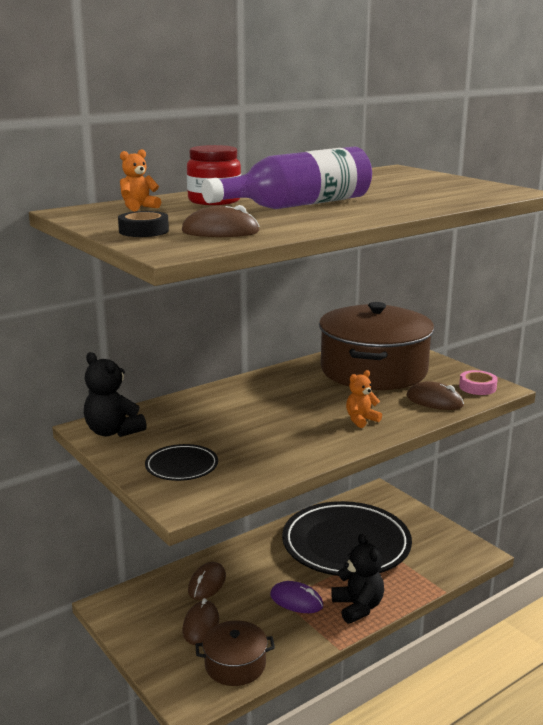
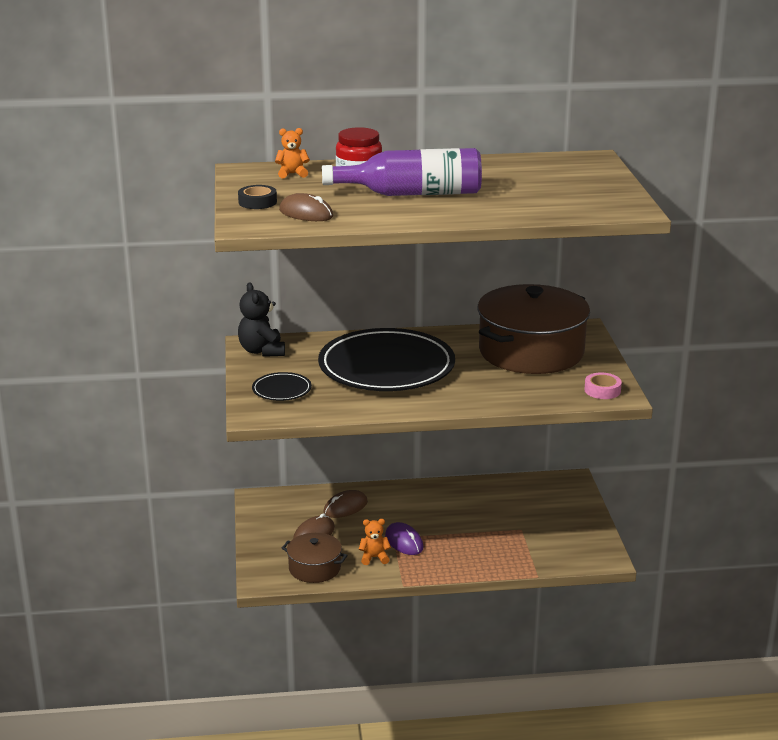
camera: 30 degrees right, 5 degrees up
black plate [282,501,412,576] -> black plate moved to [318,328,455,391]
black teddy bear [331,534,384,624] -> none
orange teddy bear [346,370,382,428] -> orange teddy bear moved to [359,519,391,565]
brown mouse [407,381,464,410] -> none

